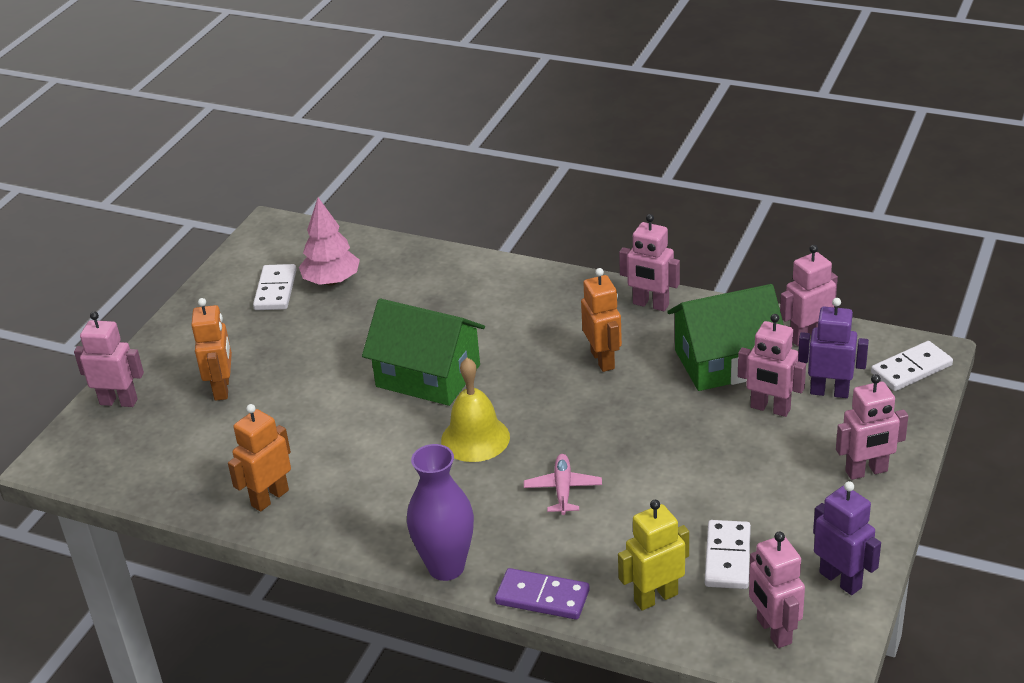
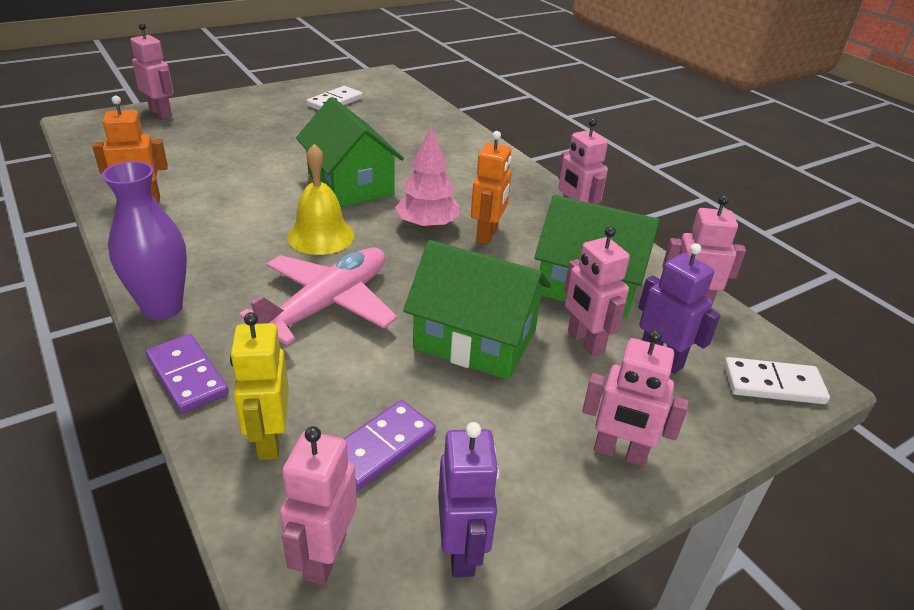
camera: 30 degrees right, 0 degrees up
orange robot [191,298,232,401] -> none
pink tree [299,197,360,286] -> pink tree moved to [395,126,460,230]
pink plane [524,454,602,515] -> pink plane [239,247,397,345], size x1.94
yellow robot [618,500,689,611] -> yellow robot turned 105 degrees counterclockwise [230,312,289,460]
white domino [705,520,751,589] -> purple domino [344,400,436,490]
none -> green house [403,240,551,380]

